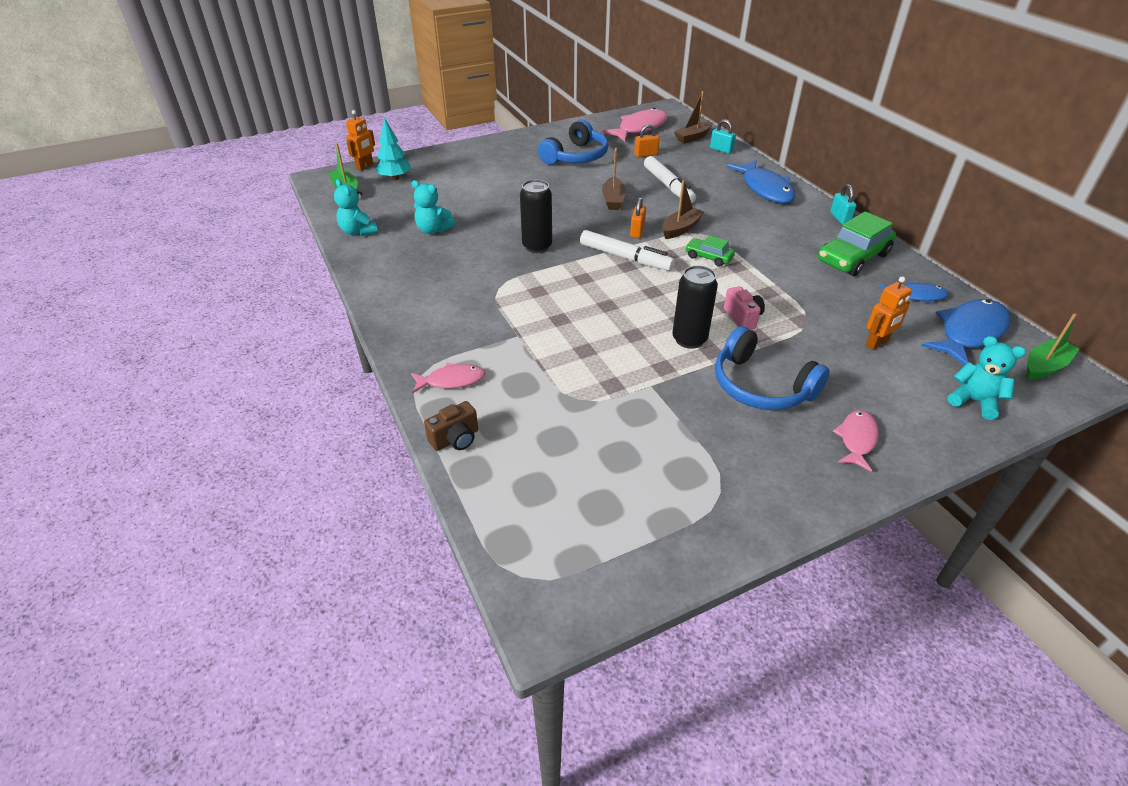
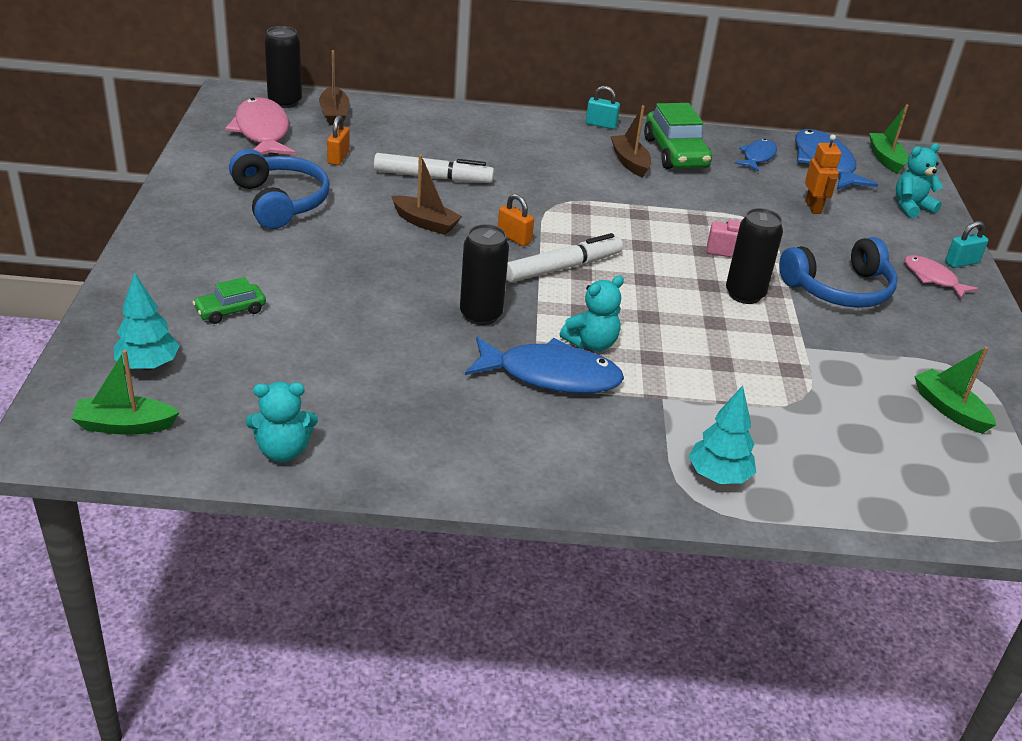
camera: 65 degrees left, 5 degrees down
orange robot [346,110,375,171] -> none
pink fish [411,363,486,393] -> turquoise tree [689,385,756,484]
turquoise teddy bear [412,180,455,234] -> turquoise teddy bear moved to [560,275,624,351]
brown camera [424,401,478,451] -> none
brown boat [662,180,704,239] -> brown boat moved to [611,105,651,178]
green car [685,235,735,267] -> green car moved to [192,277,266,324]
turquoise padlock [710,119,736,154] -> turquoise padlock moved to [945,221,988,268]
blue fish [727,160,796,203] -> blue fish moved to [465,336,624,393]
none -> black can [264,26,302,108]
none -> green boat [914,346,996,434]

